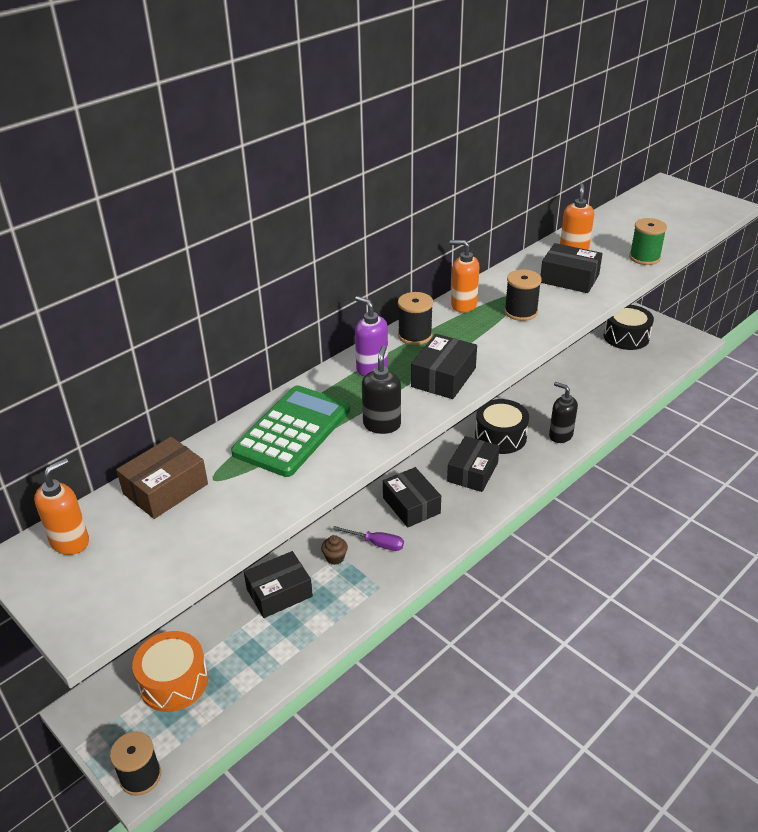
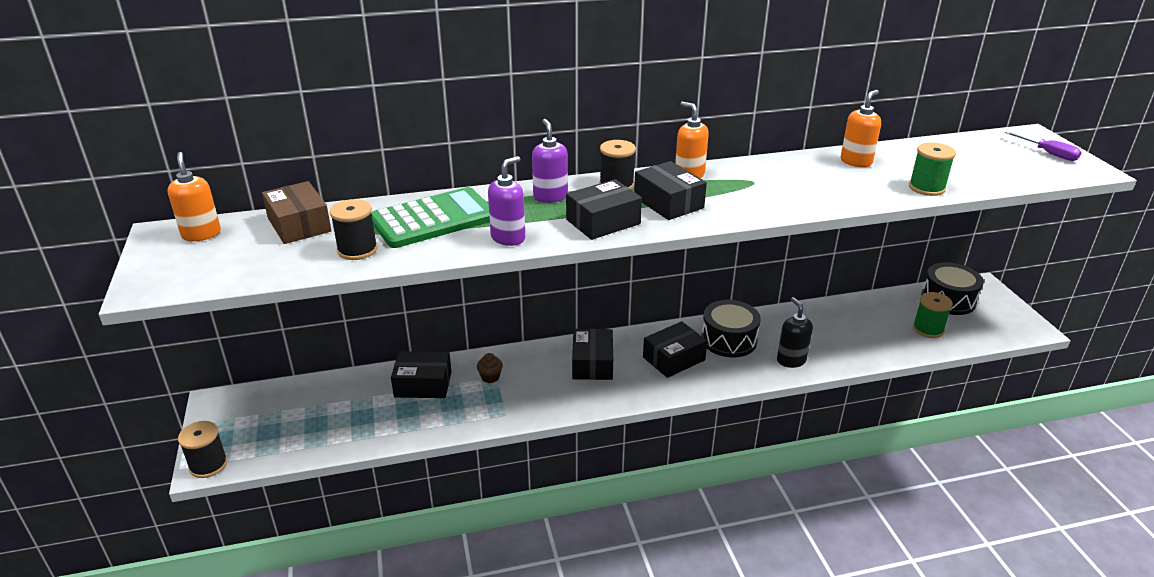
camera: 30 degrees right, 5 degrees down
orange soap dispenser [34,458,89,555] -> orange soap dispenser turned 90 degrees counterclockwise [168,152,221,241]
brown box [116,437,208,519] -> brown box turned 75 degrees clockwise [262,181,332,244]
orange drum [132,631,208,712] -> none
purple screwdriver [333,526,404,551] -> purple screwdriver moved to [1005,131,1082,161]
black soap dispenser [362,345,401,434] -> purple soap dispenser [488,156,525,246]
black spool [504,269,542,321] -> black spool moved to [330,199,378,260]
black box [541,243,603,293] -> black box moved to [634,161,707,220]
none -> green spool [913,292,953,338]

